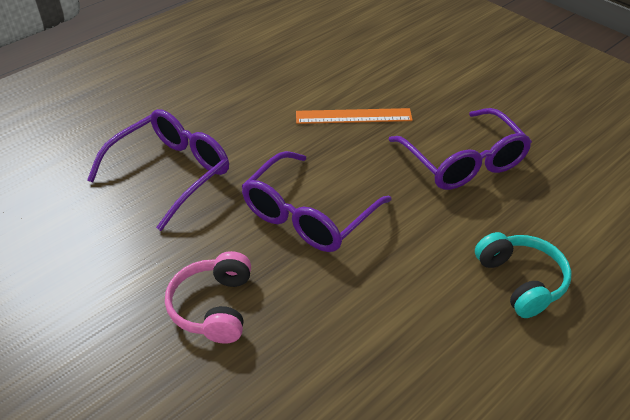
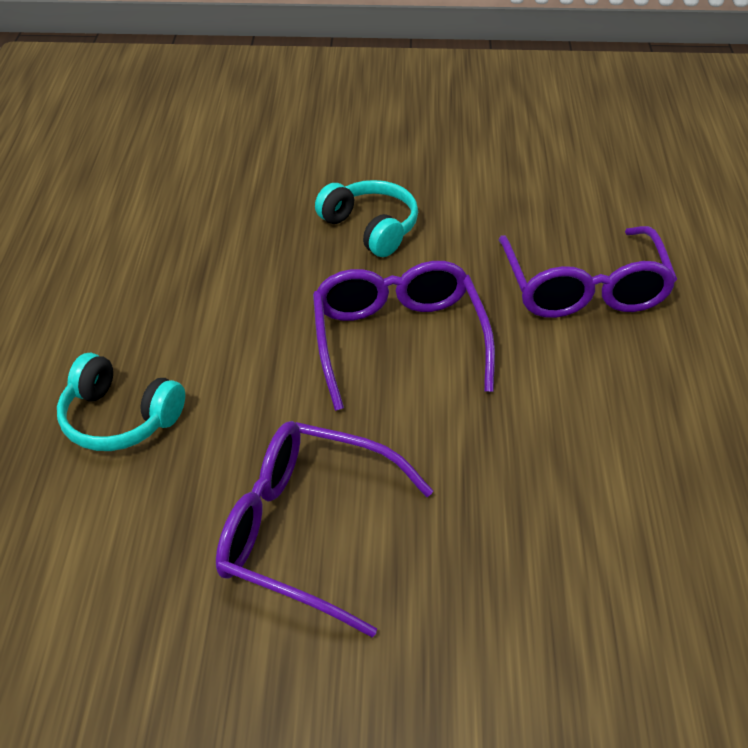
camera: 135 degrees right, 0 degrees up
pink headphones [165,251,251,344] -> turquoise headphones [315,180,418,257]
orange ruler [296,108,413,124] -> none

